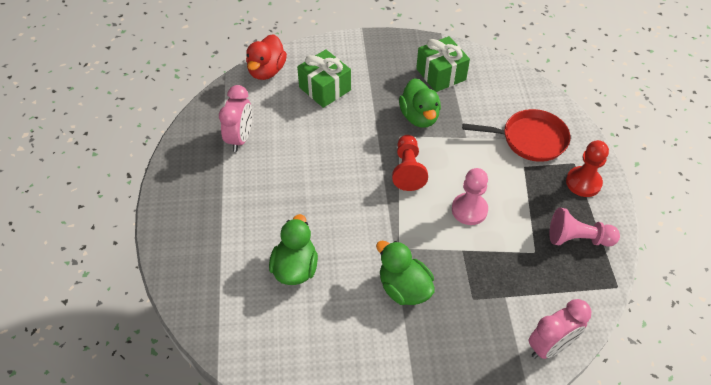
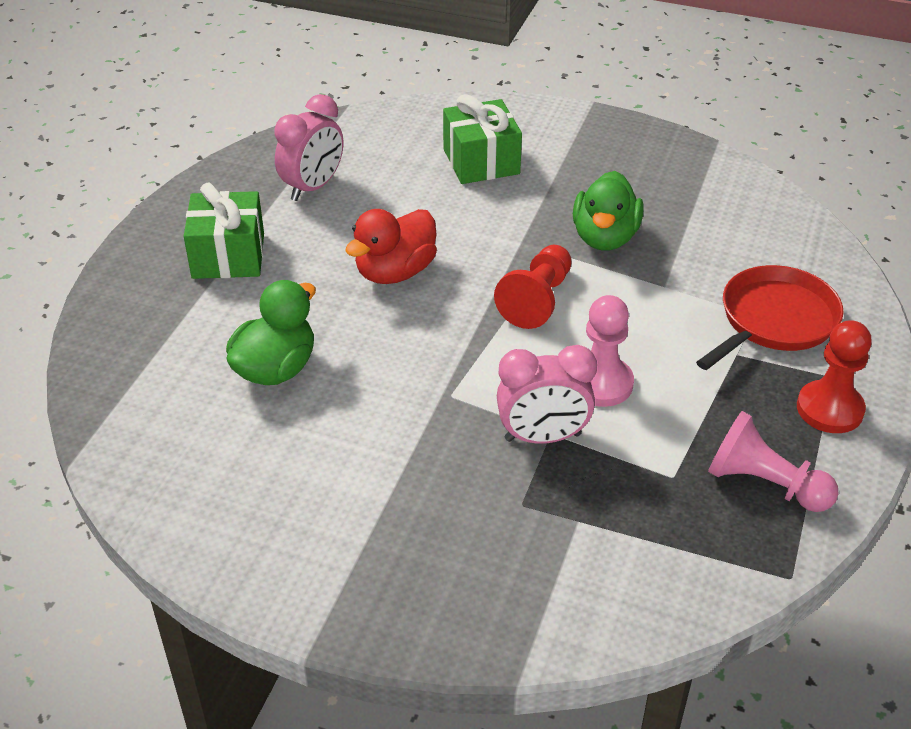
camera: 25 degrees right, 10 degrees down
red duck [246,34,287,80] -> red duck moved to [345,209,437,284]
green duck [376,241,435,305] -> none
green gift [416,36,470,92] -> green gift moved to [184,183,264,279]
red pan [462,109,570,162] -> red pan turned 75 degrees counterclockwise [696,265,843,370]
pink clock [528,299,591,359] -> pink clock moved to [497,345,597,444]

